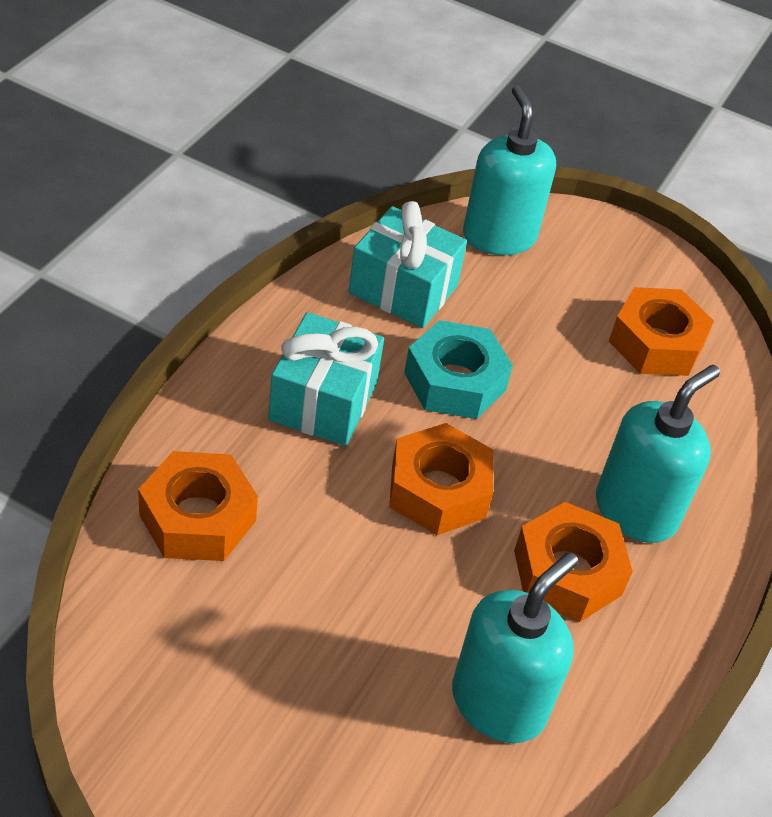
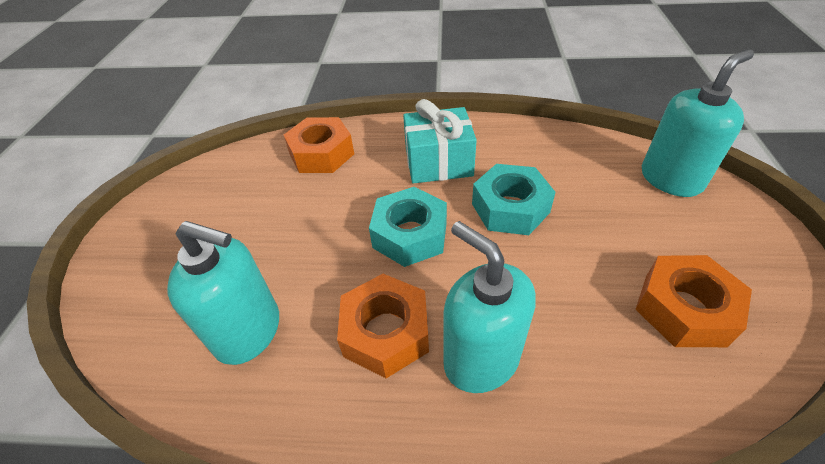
camera: 75 degrees right, 0 degrees up
turquoise gift [349,201,467,328] -> none
orange nut [389,423,493,535] -> turquoise nut [369,187,447,267]
turquoise soap dispenser [596,365,720,543] -> turquoise soap dispenser turned 150 degrees counterclockwise [443,221,536,393]

